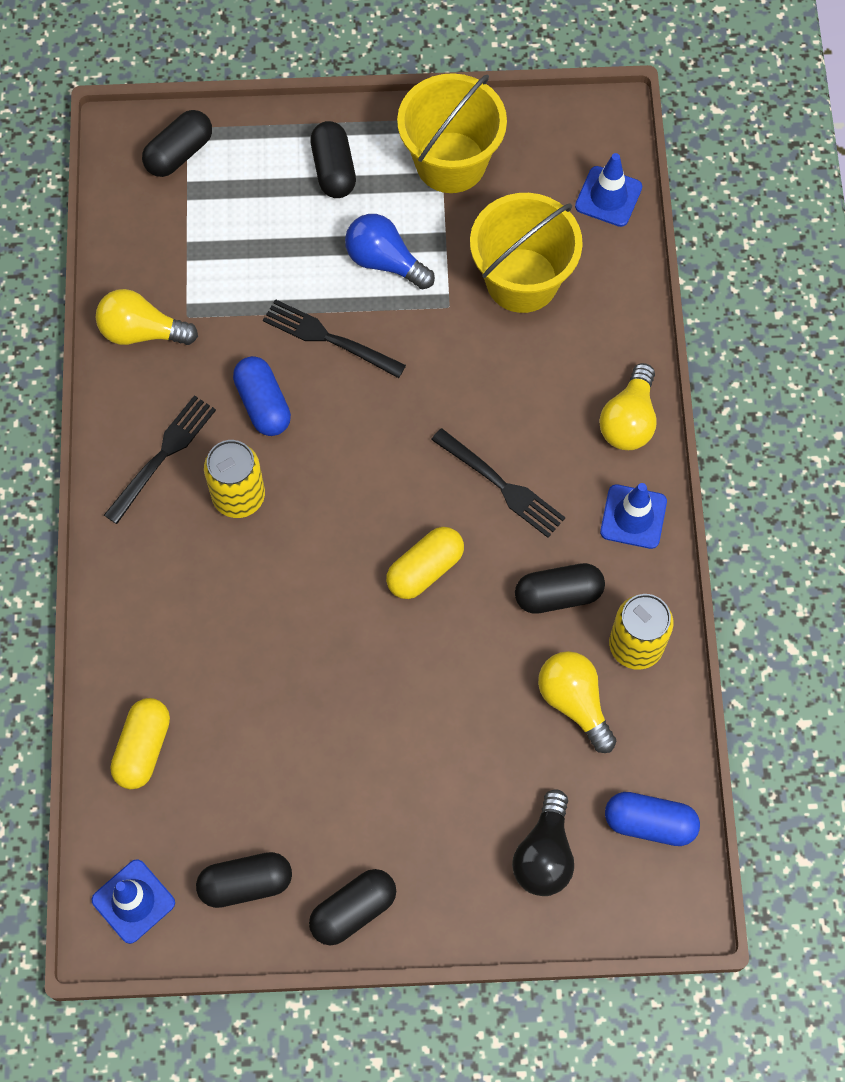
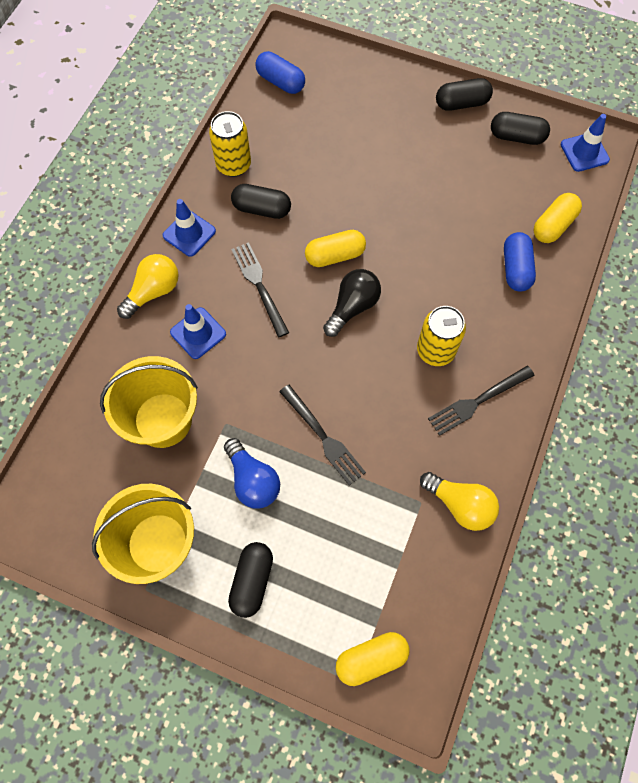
camera: 155 degrees left, 0 degrees up
black capsule [142,110,212,177] -> yellow capsule [336,632,409,686]
blue capsule [233,356,291,436] -> blue capsule moved to [504,232,536,292]
black light bulb [512,789,574,896] -> black light bulb moved to [323,269,381,337]
yellow light bulb [538,651,616,753] -> none
blue traffic cone [575,153,642,227] -> blue traffic cone moved to [170,304,226,359]

